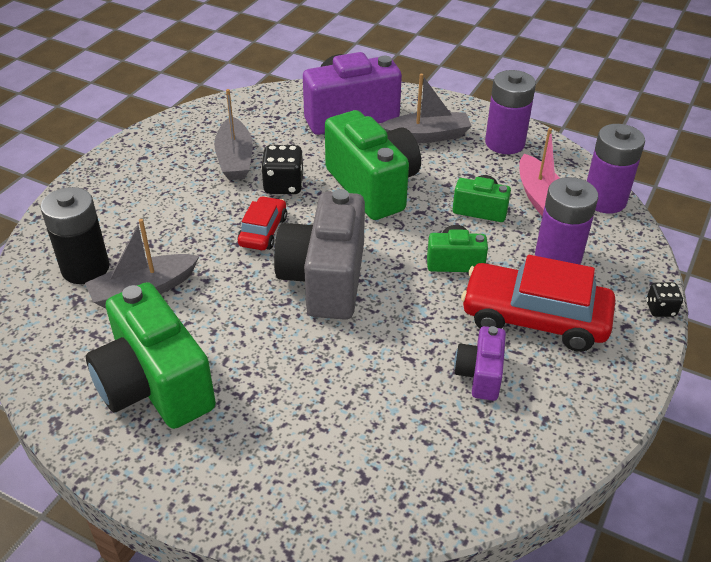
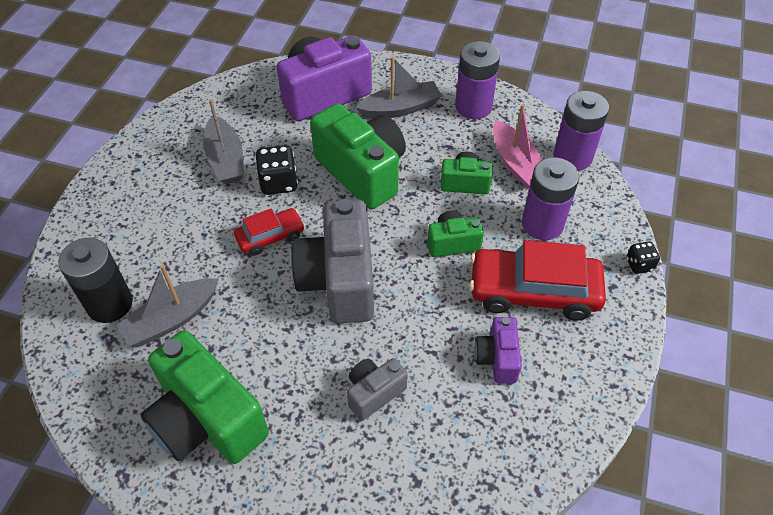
camera: 10 degrees left, 10 degrees up
red car [238,196,287,250] -> red car turned 60 degrees clockwise [234,208,305,256]
none -> grey camera [347,358,408,421]

